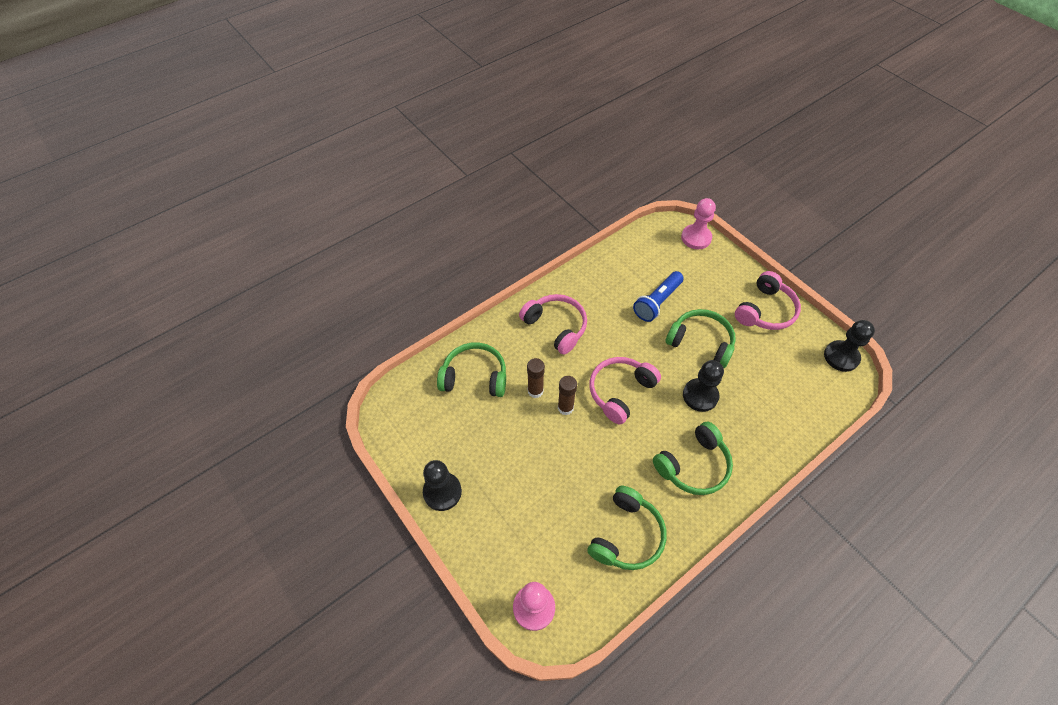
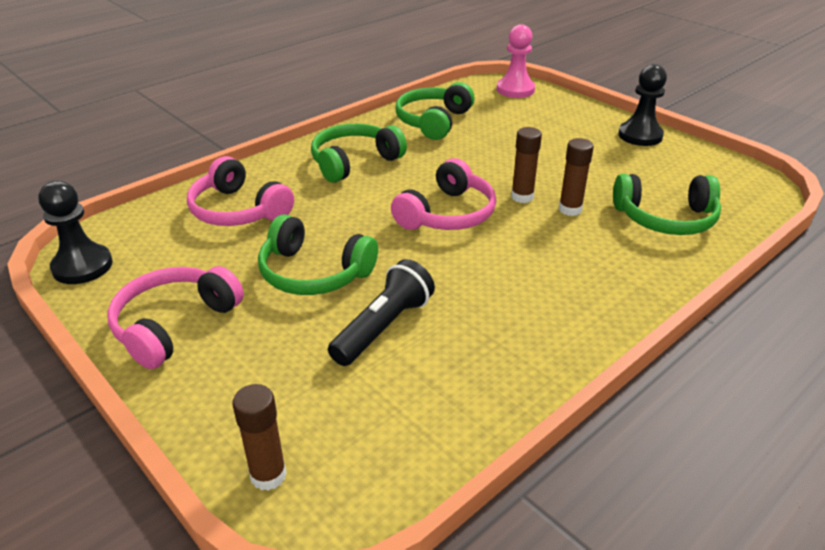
camera: 175 degrees right, 20 degrees down
pink headphones [519,294,587,355] -> pink headphones moved to [187,156,294,226]
blue flashlight [633,271,684,322] -> black flashlight [328,259,435,366]
pink pawn [681,198,716,249] -> brown glue stick [232,384,287,491]
black pawn [683,360,724,412] -> none

